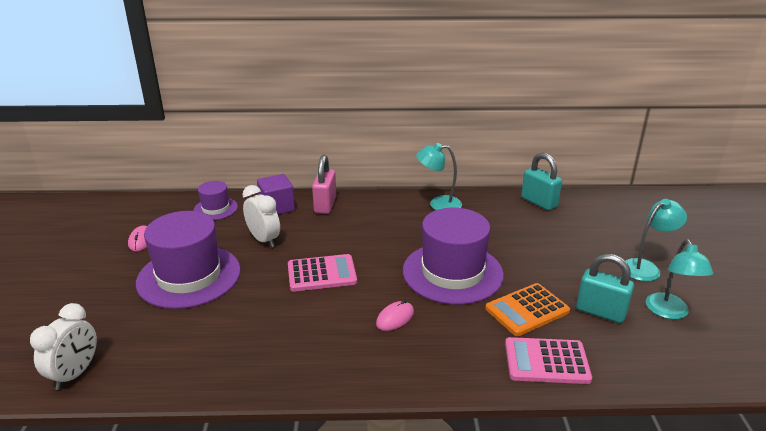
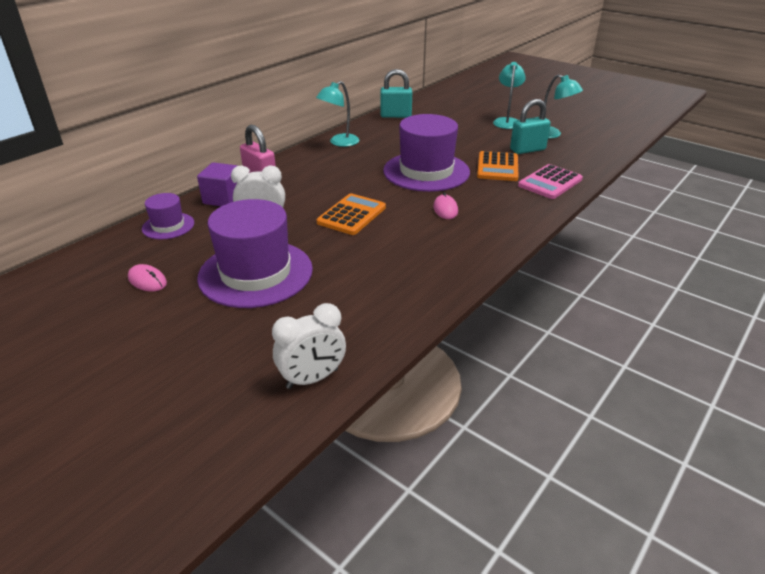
camera: 50 degrees left, 5 degrees up
white clock [30,303,97,390] -> white clock turned 90 degrees clockwise [272,303,346,389]
pink calculator [288,254,357,292] -> orange calculator [317,193,386,235]

